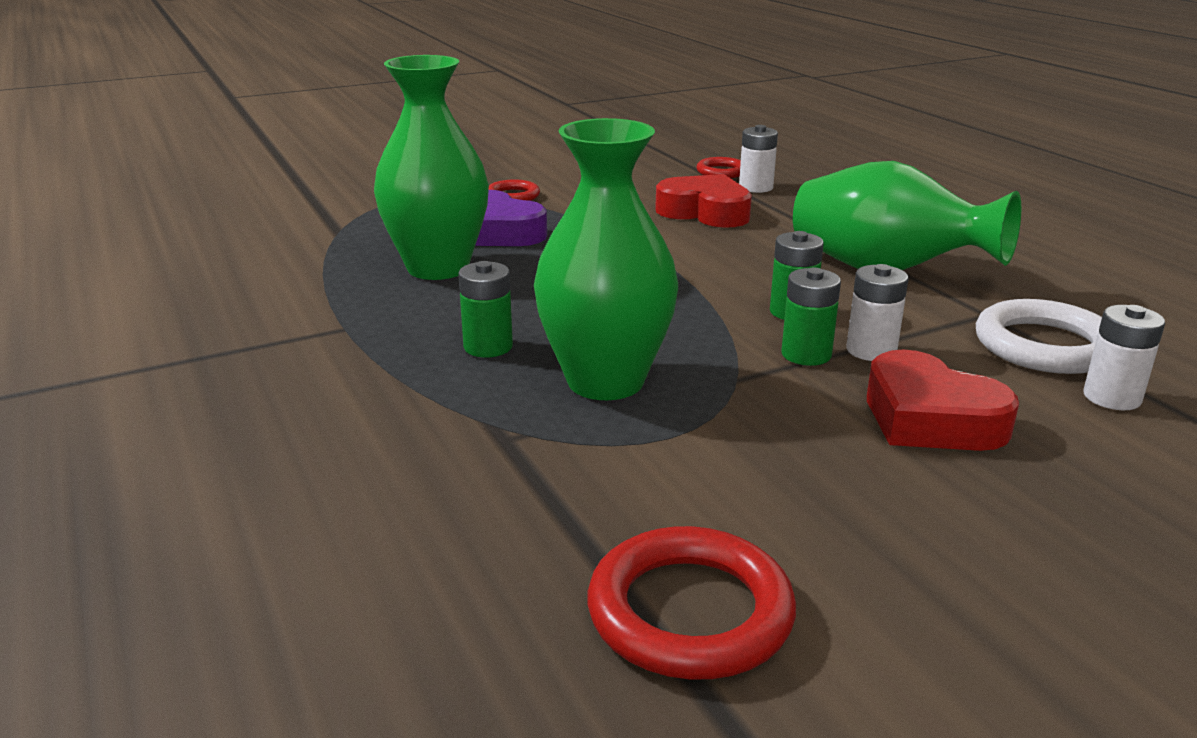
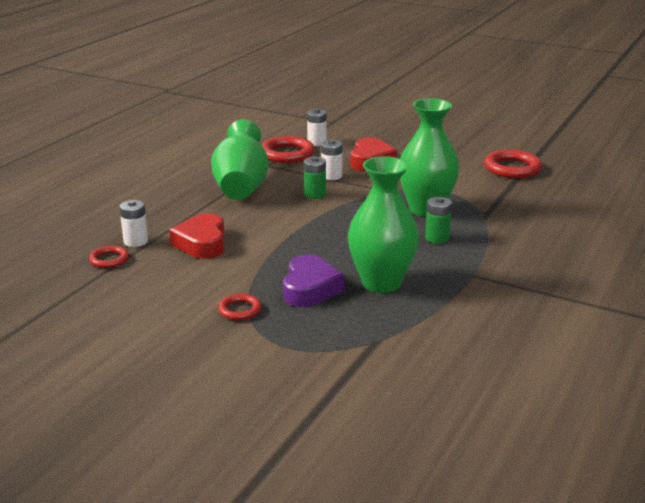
camera: 125 degrees left, 0 degrees up
green battery [781,268,841,366] -> none
white ring [976,299,1102,374] -> red ring [261,136,315,163]

